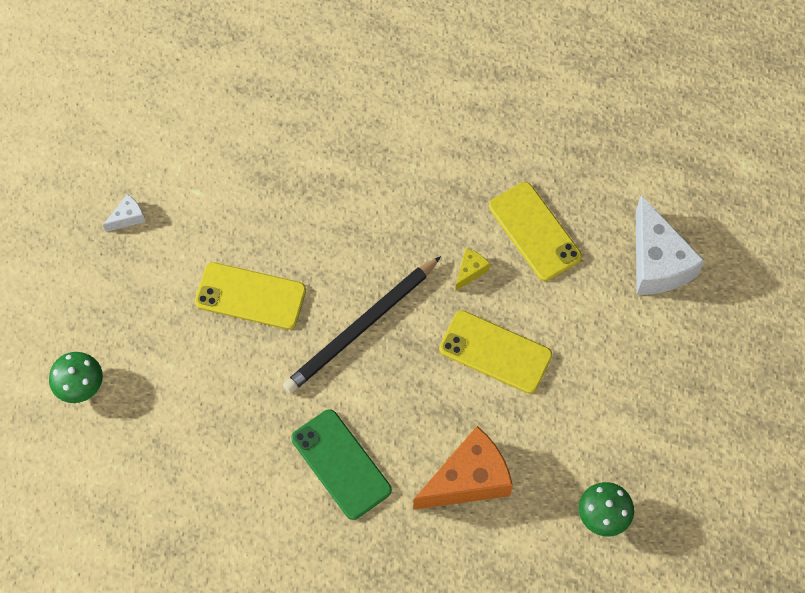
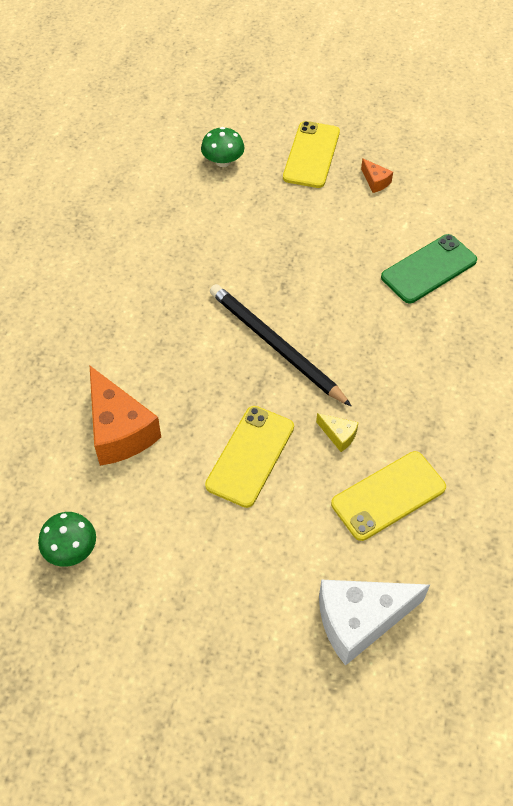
camera: 90 degrees right, 10 degrees down
white cheese [103,194,145,232] -> orange cheese [361,158,393,193]
yellow phone [195,262,306,330] -> yellow phone moved to [283,121,340,188]
green phone [291,409,392,520] -> green phone moved to [381,234,477,303]

